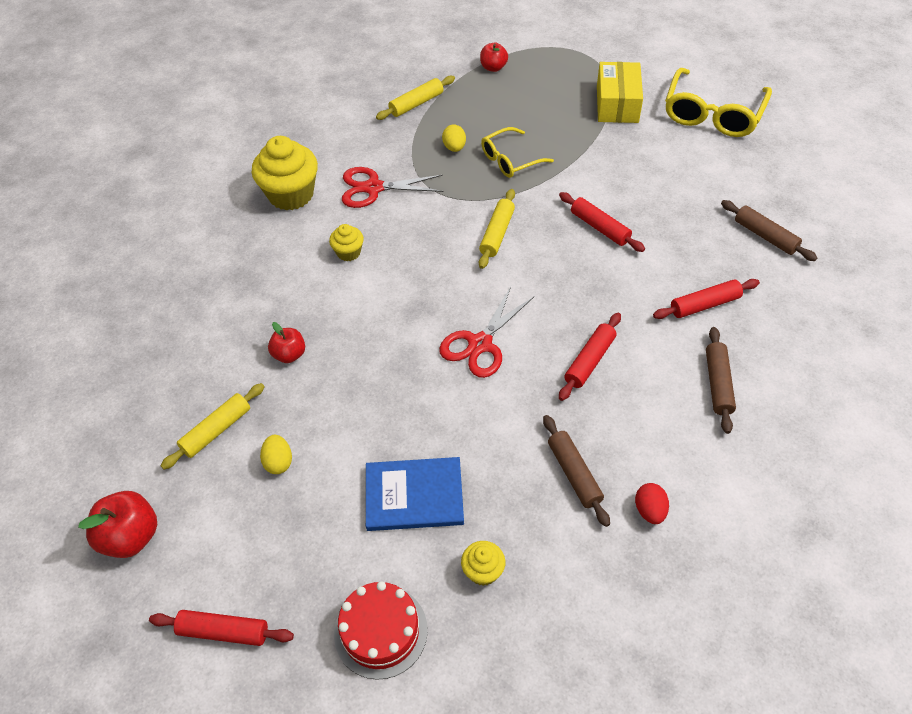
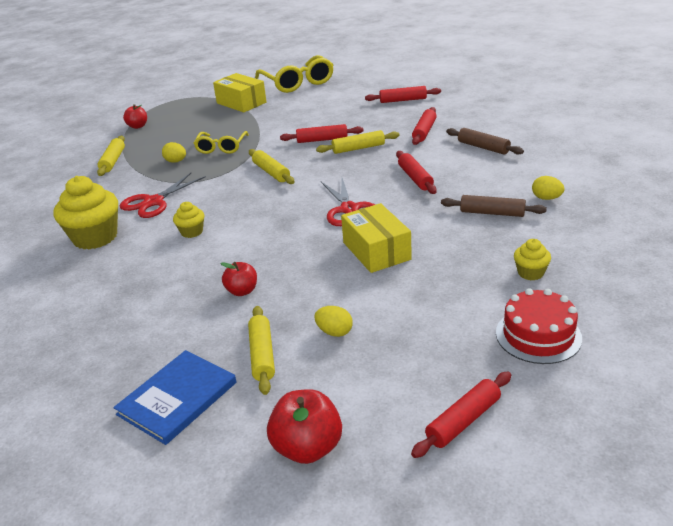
camera: 50 degrees left, 20 degrees down
blue book [366,457,464,531] -> blue book moved to [113,350,236,445]
red egg [635,483,669,524] -> yellow egg [532,176,565,200]
brown rolling pin [721,200,818,261] -> red rolling pin [365,86,441,103]
none -> yellow rolling pin [316,130,399,154]
none -> yellow box [341,203,412,273]

